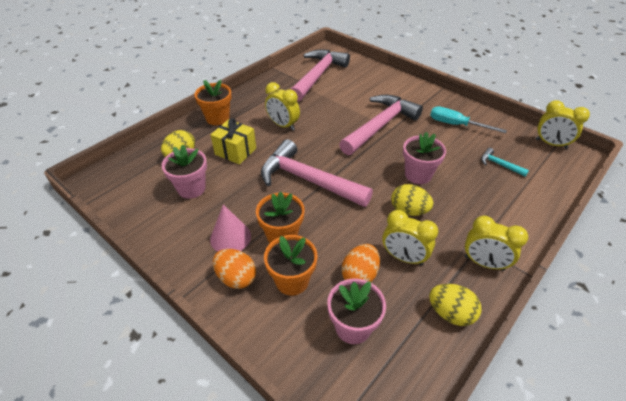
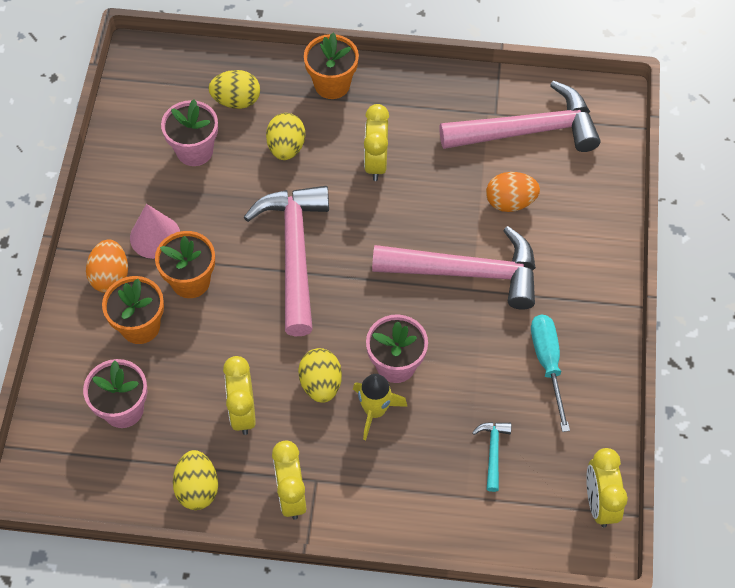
camera: 55 degrees right, 15 degrees up
yellow gift [211,118,256,165] -> yellow egg [266,113,305,160]
orange egg [342,244,380,282] -> orange egg moved to [486,172,540,212]
none -> yellow rocket [353,374,408,440]

